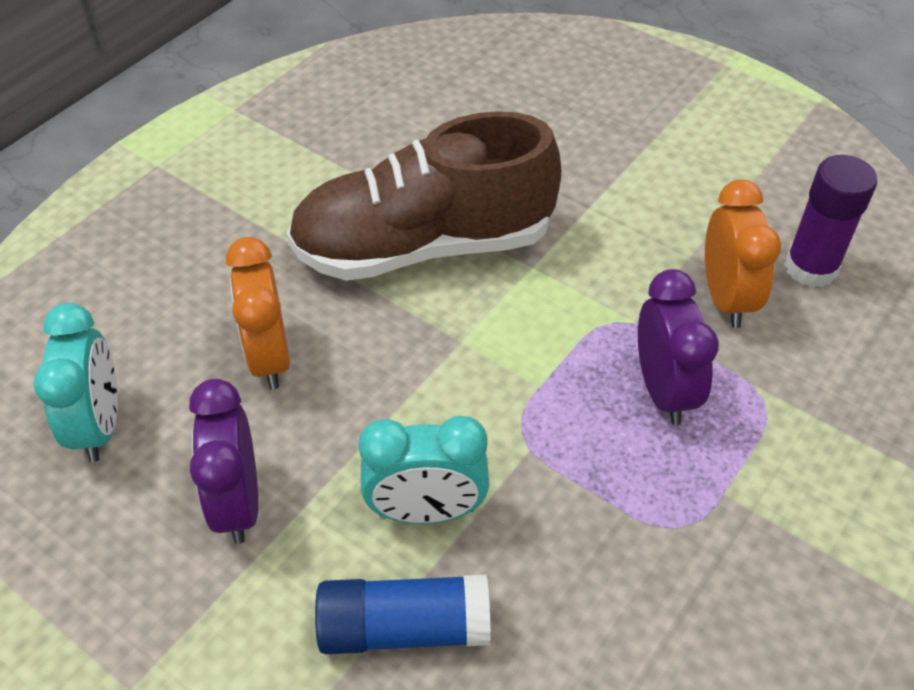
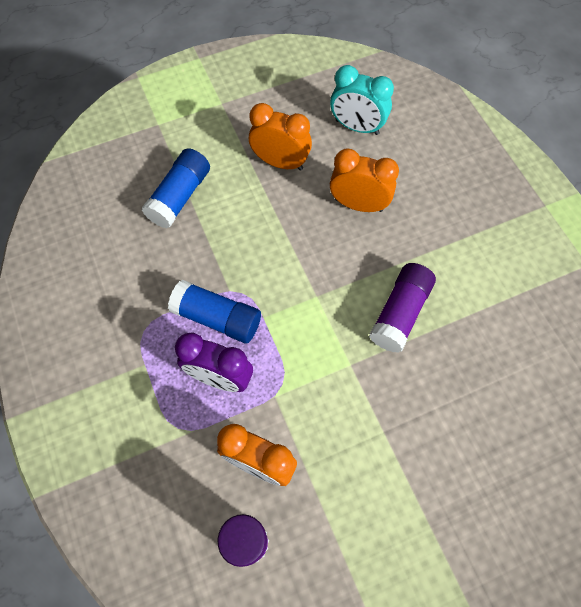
camera: 120 degrees right, 15 degrees up
purple clock [189,379,258,544] -> orange clock [249,103,312,170]
brown shoe [287,111,561,281] -> purple glue stick [369,263,436,353]
turquoise clock [358,416,489,524] -> none
none -> blue glue stick [168,280,261,344]

